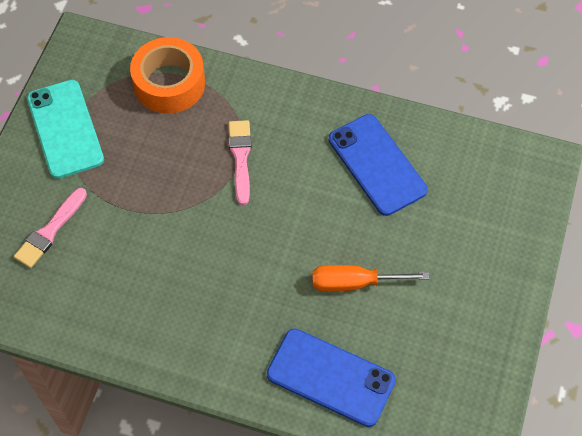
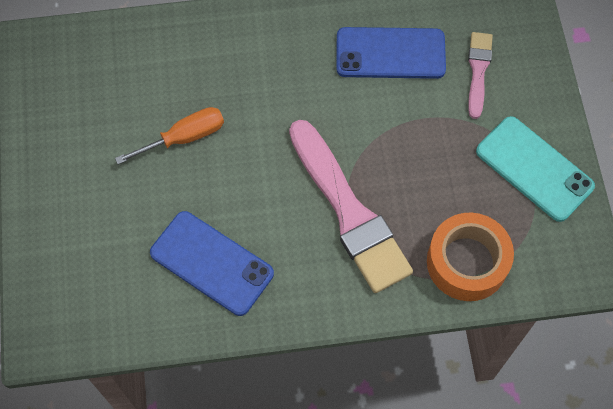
camera: 155 degrees right, 5 degrees up
pink brush [229,120,252,205] -> pink brush [289,120,413,293], size x1.95
blue phone [267,329,396,427] -> blue phone moved to [336,27,446,79]

